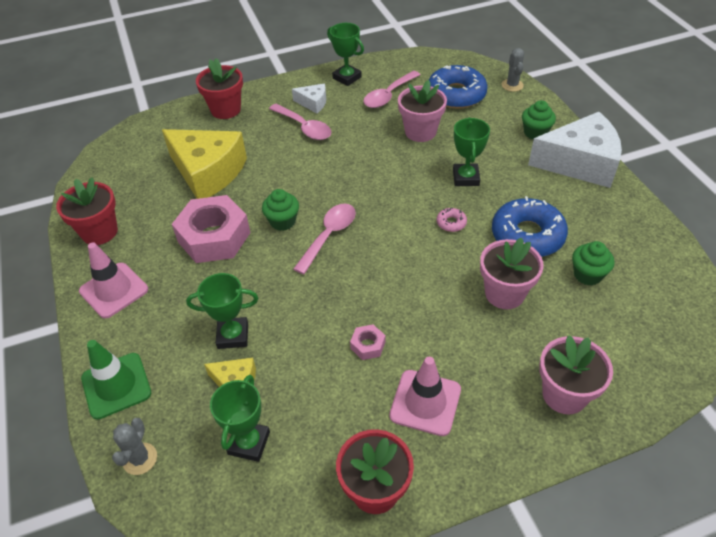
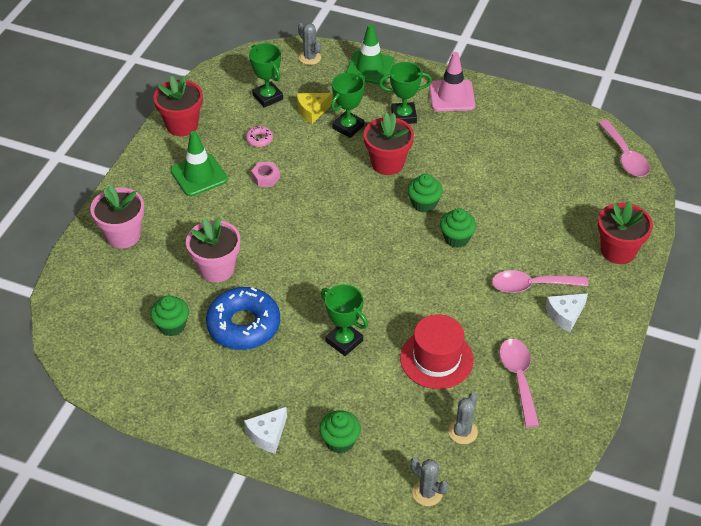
camera: 130 degrees right, 0 degrees up
red flower pot [56,177,118,245] -> red flower pot moved to [364,113,414,175]
yellow cheese [162,129,247,199] -> none
pink nut [172,195,251,263] -> none
pink spoon [293,204,356,274] -> pink spoon moved to [599,120,650,177]
green trophy [327,23,364,86] -> green trophy moved to [379,62,432,124]
pink traffic cone [389,357,461,436] -> green traffic cone [171,131,228,196]
pink flower pot [398,80,447,142] -> red hat [400,314,474,389]
blue donut [429,65,488,109] -> grey cactus [449,392,478,444]
pink donut [437,208,467,232] -> pink donut moved to [246,126,273,147]
white cheese [528,112,622,188] -> white cheese [244,407,287,454], size x0.46
none -> green cupcake [440,208,476,248]

